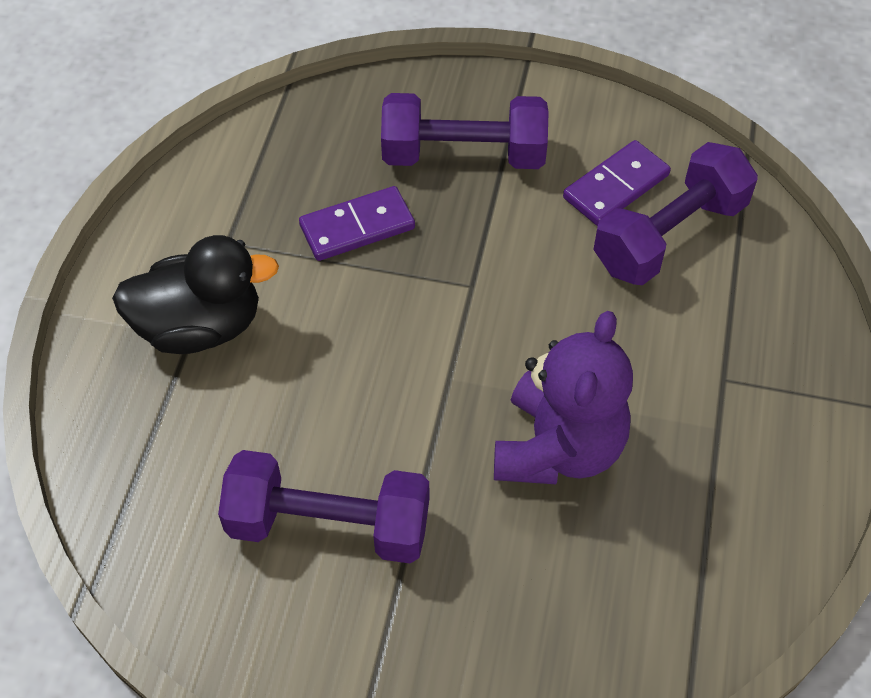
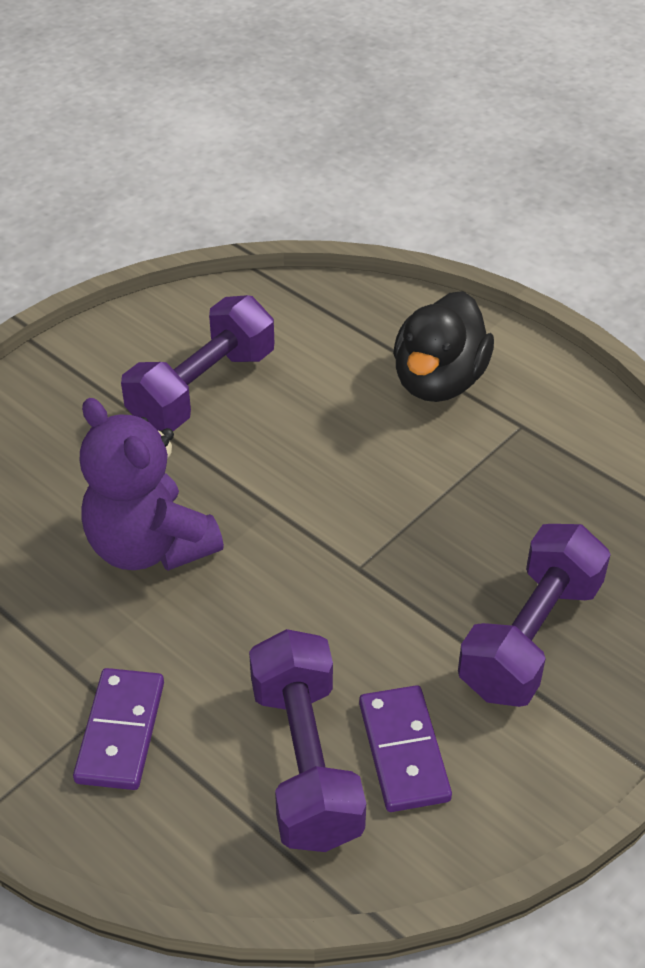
camera: 120 degrees right, 10 degrees down
purple domino [299,186,415,261] -> purple domino moved to [73,668,164,790]

